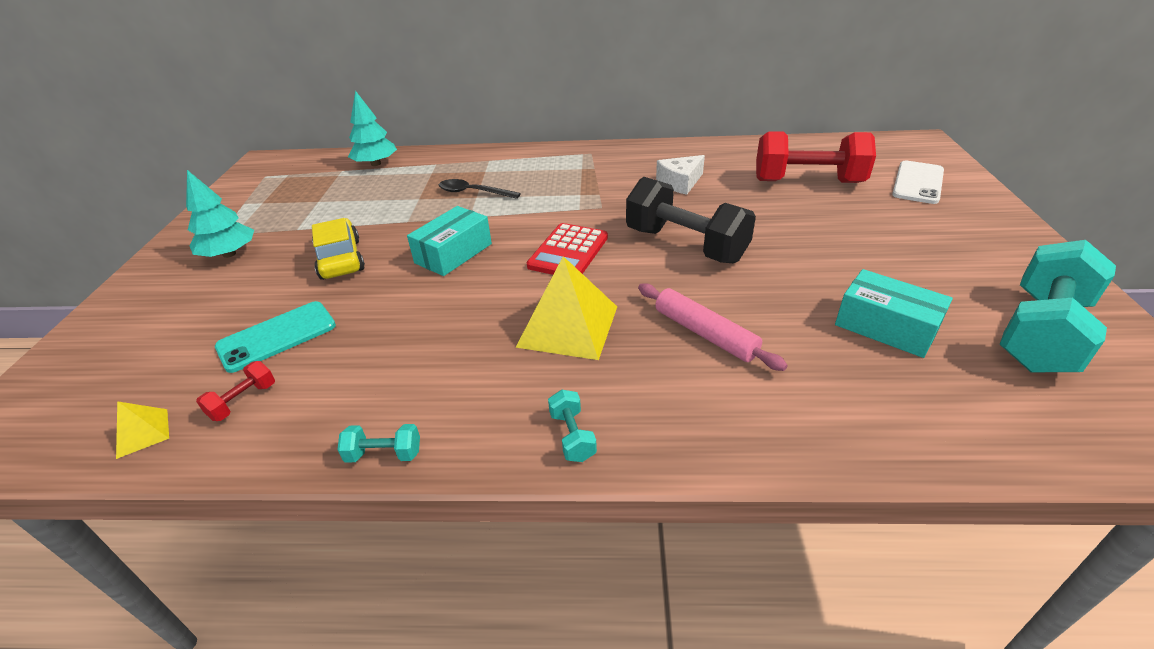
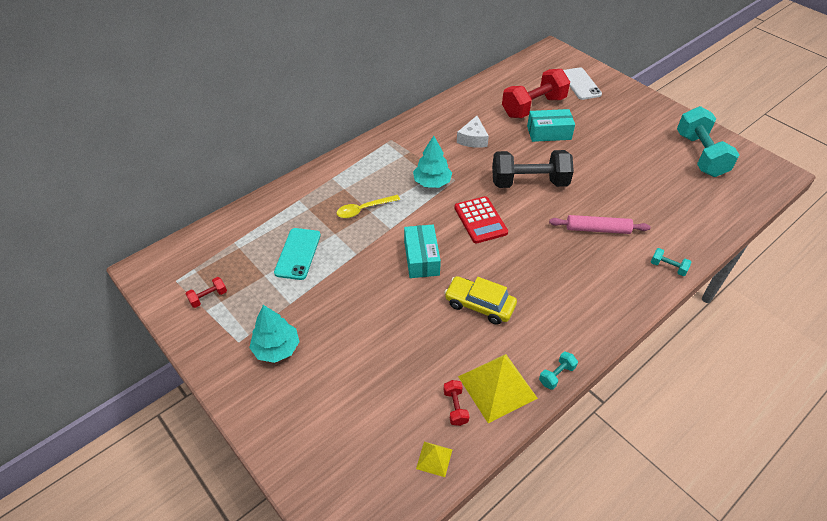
camera: 45 degrees left, 10 degrees up
turquoise phone [215,301,336,373] -> turquoise phone moved to [274,228,321,280]
yellow car [312,218,365,280] -> yellow car moved to [444,276,517,325]
turquoise tree [348,90,397,166] -> turquoise tree moved to [413,136,452,188]
black spoon [439,179,521,199] -> yellow spoon [337,195,400,218]
yellow pyramid [515,256,617,360] -> yellow pyramid moved to [458,354,538,423]
turquoise dumbbell [548,389,597,462] -> turquoise dumbbell moved to [651,248,691,276]
turquoise box [835,269,953,358] -> turquoise box moved to [527,109,575,142]
none -> red dumbbell [186,277,227,308]

